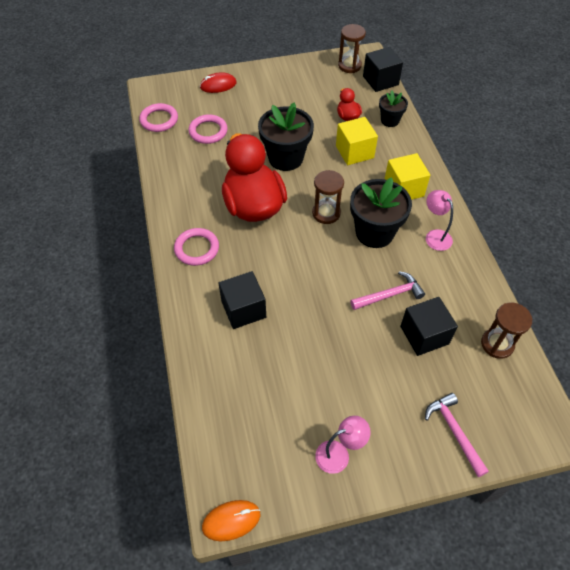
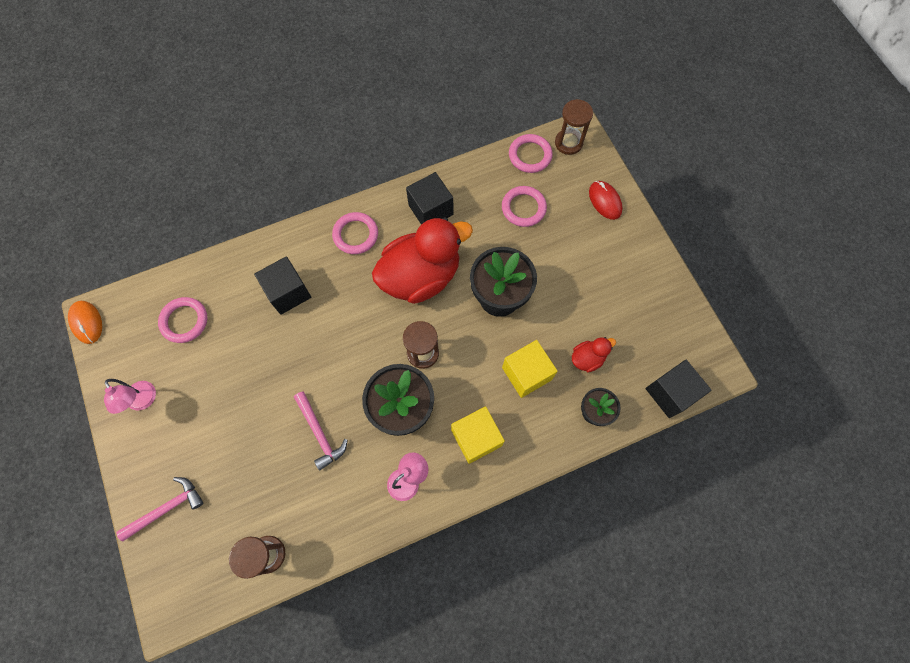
camera: 80 degrees right, 15 degrees up
brown hourglass [338,24,366,73] -> brown hourglass moved to [555,99,593,155]
black cube [400,297,458,356] -> black cube moved to [406,172,453,224]
none -> pink ring [158,297,207,343]

